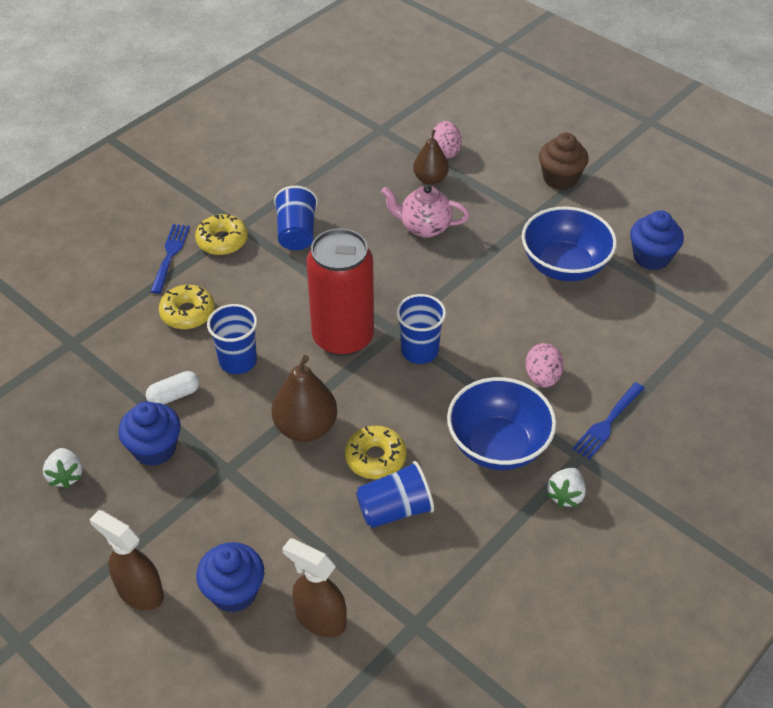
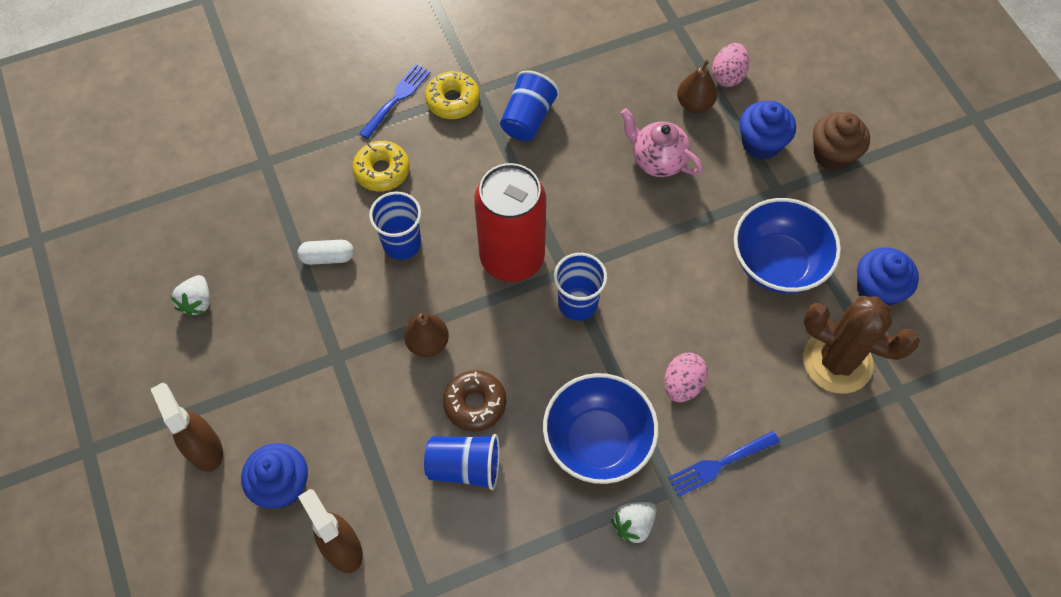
camera: 25 degrees right, 15 degrees up
blue cupcake [118,402,181,466] -> blue cupcake moved to [739,101,796,160]
brown pear [272,355,337,442] -> brown pear [404,312,449,357], size x0.67
yellow donut [345,426,406,479] -> brown donut [443,370,506,432]
none -> brown cactus [803,296,920,394]

